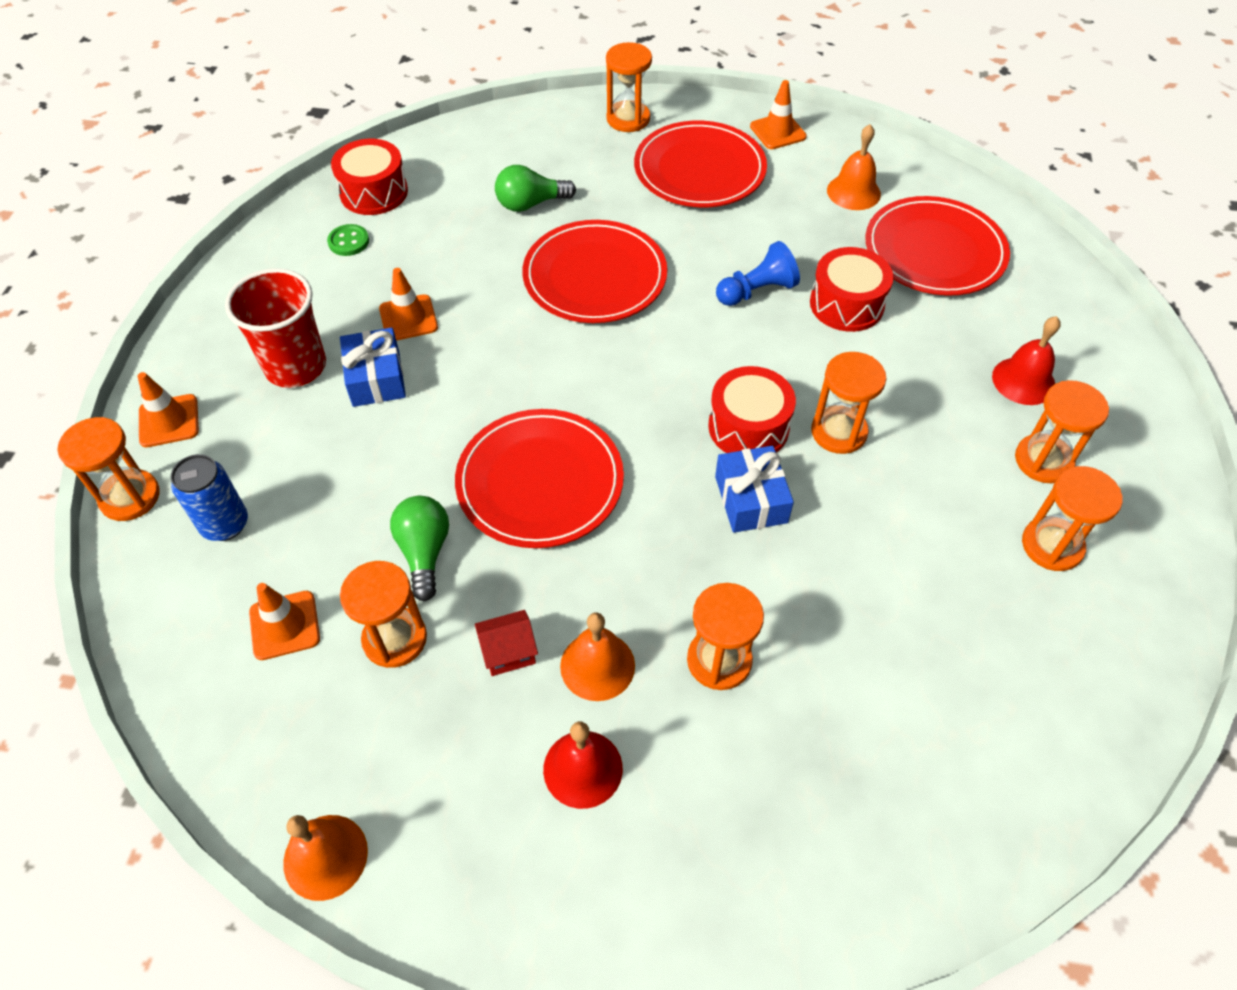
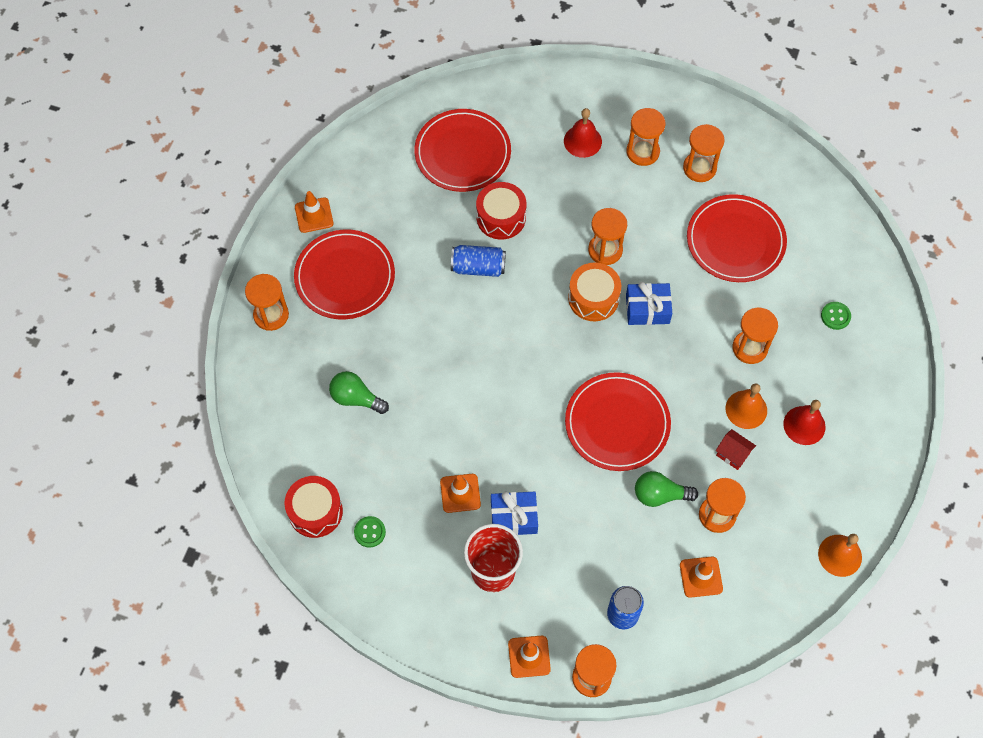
camera: 80 degrees left, 10 degrees up
red house [475,610,538,676] -> red house turned 45 degrees counterclockwise [716,429,756,470]
green light bulb [495,165,576,212] -> green light bulb turned 120 degrees clockwise [329,371,389,414]
red plate [522,220,667,323] -> red plate moved to [687,194,787,282]
red drum [708,366,796,453] -> orange drum [568,262,621,321]
blue pawn [716,241,800,306] -> blue can [451,245,506,277]
orange bell [827,124,881,210] -> none
none -> green button [821,302,851,330]

